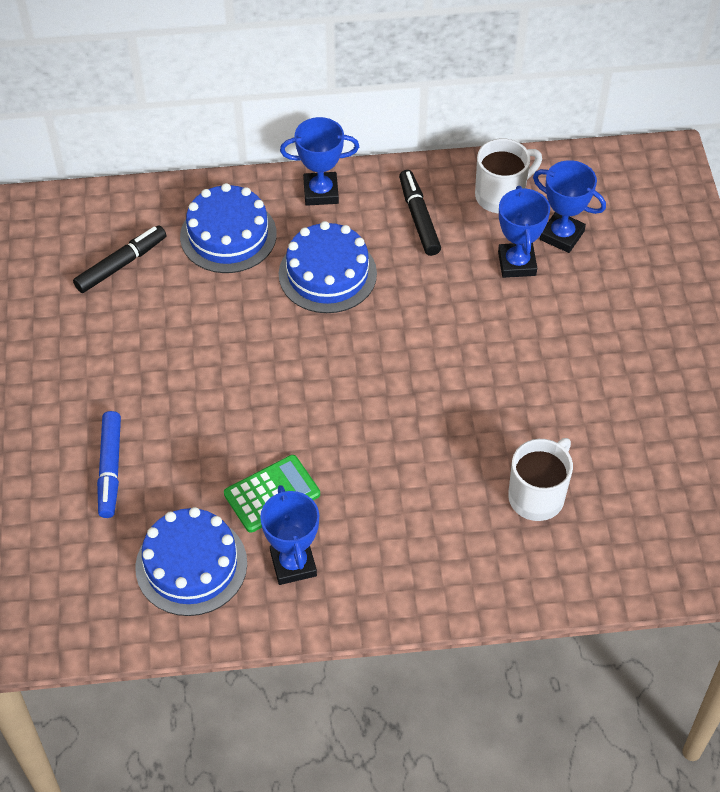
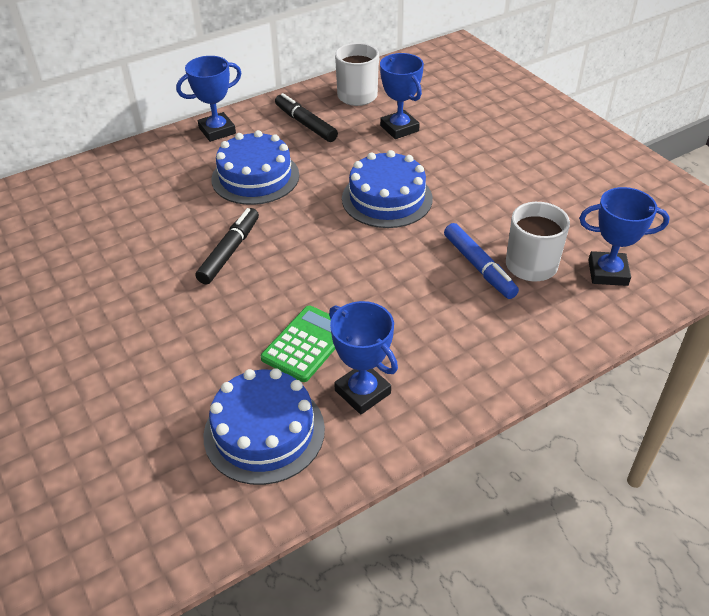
camera: 25 degrees left, 10 degrees down
black marker [73,225,166,293] -> black marker moved to [195,208,259,285]
blue marker [97,411,121,518] -> blue marker moved to [444,223,519,299]
blue cake [180,183,277,273] -> blue cake moved to [342,150,433,228]
blue trophy [533,160,606,253] -> blue trophy moved to [579,187,670,286]

